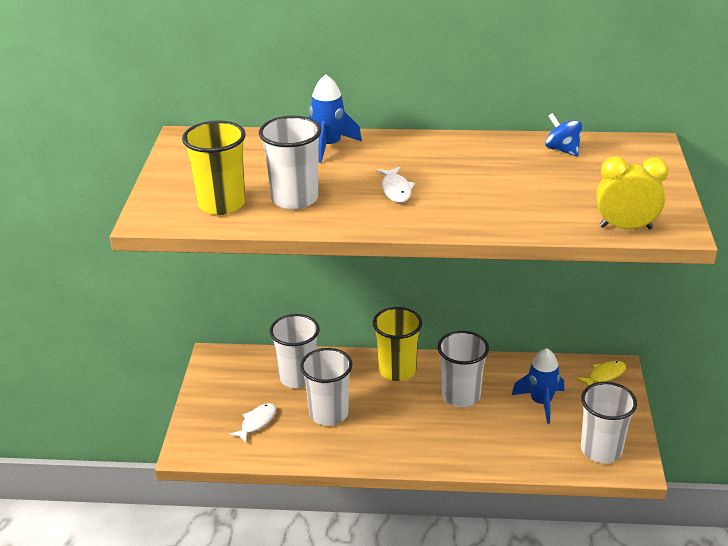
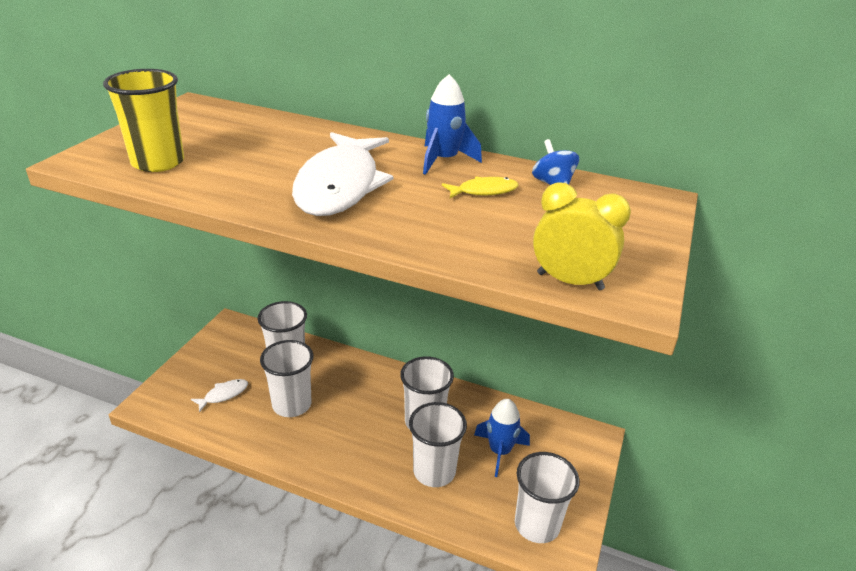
camera: 15 degrees right, 0 degrees up
white cup [259,116,322,210] -> white cup moved to [409,402,467,487]
blue rocket [308,74,362,163] -> blue rocket moved to [423,74,482,175]
yellow cup [373,307,422,381] -> none
white fish [377,167,415,203] -> white fish [292,132,393,216], size x2.36
yellow fish [576,361,626,386] -> yellow fish moved to [442,177,519,198]

